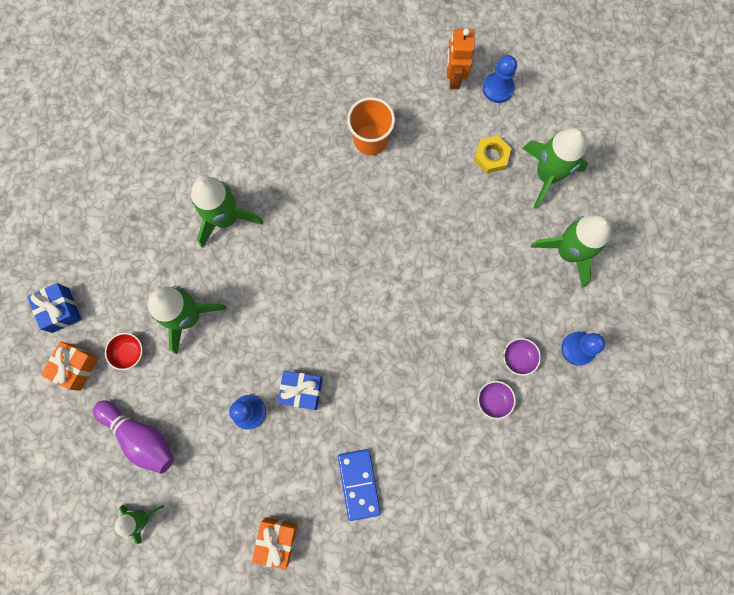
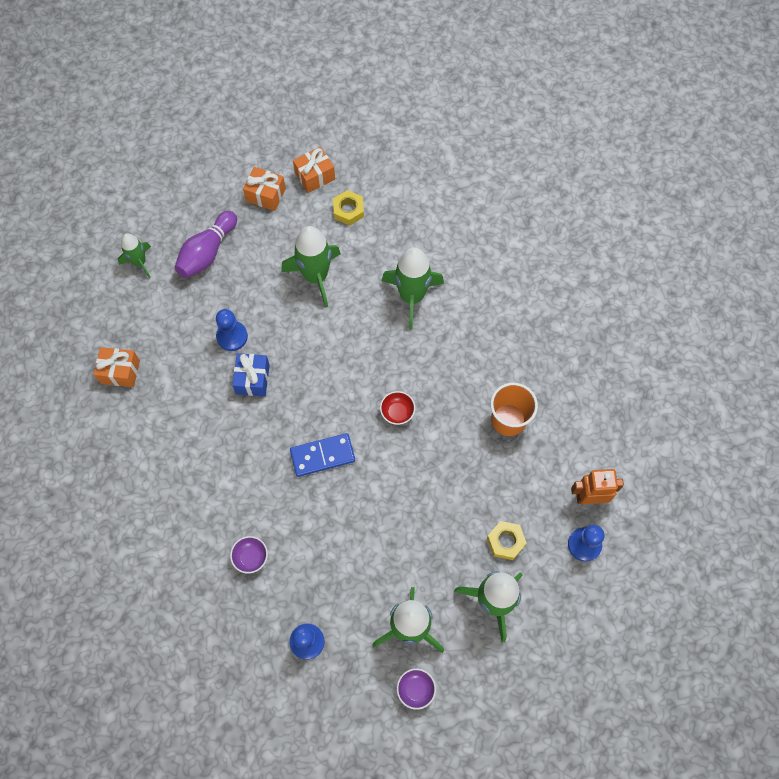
camera: 85 degrees right, 10 degrees down
blue gift [27,283,82,333] -> orange gift [293,147,335,193]
red bowl [105,333,143,370] -> red bowl moved to [380,391,415,425]
blue domino [338,449,381,521] -> blue domino moved to [290,433,355,477]
purple bowl [503,338,541,376] -> purple bowl moved to [397,668,436,710]
none -> yellow nut [333,190,364,225]

